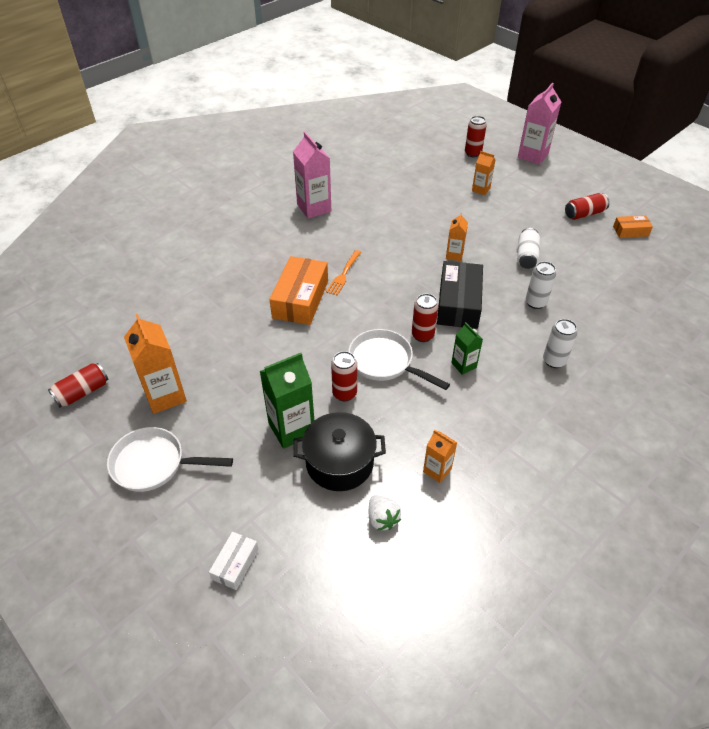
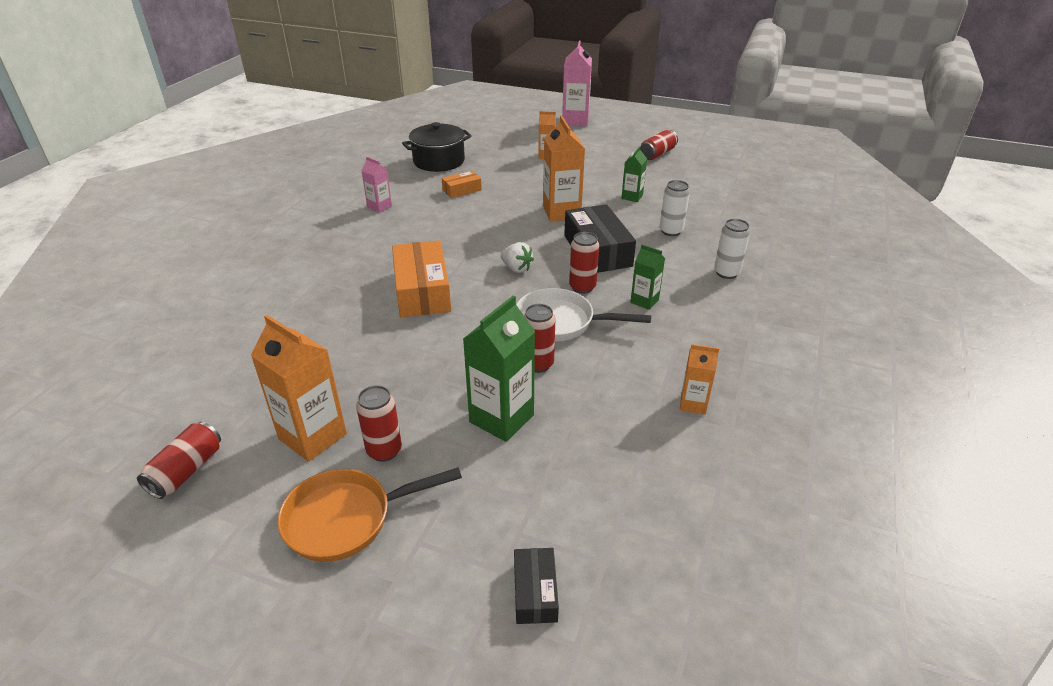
camera: 25 degrees left, 10 degrees down
white pan [107,427,233,492] -> orange pan [277,467,462,562]
white box [209,532,259,590] -> black box [514,548,559,624]
pink carton [293,132,331,219] -> pink carton [361,157,392,213], size x0.56
black pot [293,412,386,491] -> black pot moved to [402,122,472,172]
orange fork [326,250,361,296] -> none
white strawberry [369,495,401,530] -> white strawberry moved to [500,242,534,273]
orange carton [446,213,468,261] -> orange carton [543,115,585,221], size x1.80
red can [465,116,487,158] -> red can moved to [356,385,402,462]
white can [517,228,540,269] -> green carton [621,146,647,202]
orange box [613,215,653,238] -> orange box moved to [442,171,482,198]

